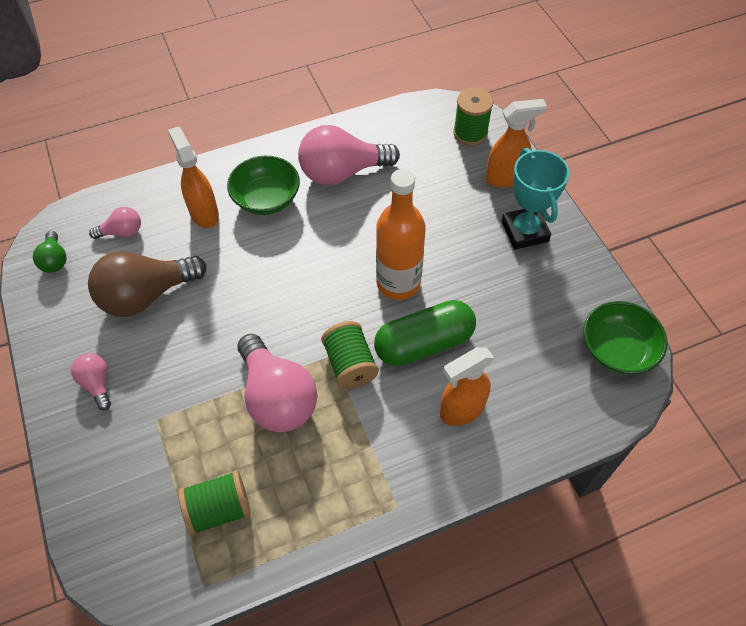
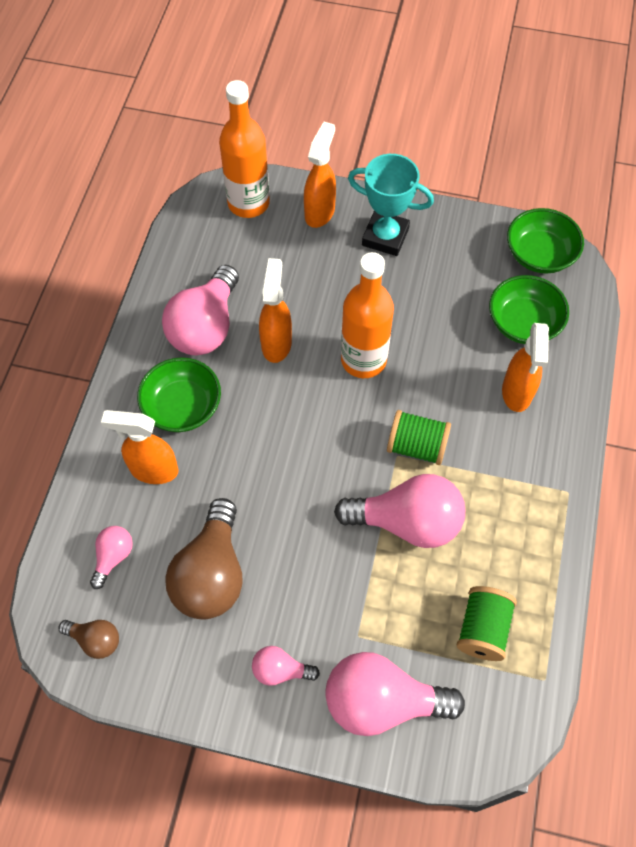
camera: 55 degrees left, 5 degrees up
green light bulb [33,231,67,273] -> brown light bulb [59,620,119,659]
green capsule [374,300,476,366] -> none
green spool [453,88,494,145] -> orange bottle [219,80,270,218]
none -> orange spray bottle [259,258,292,363]
none -> pink light bulb [325,652,465,736]
none -> green bowl [489,275,569,344]

